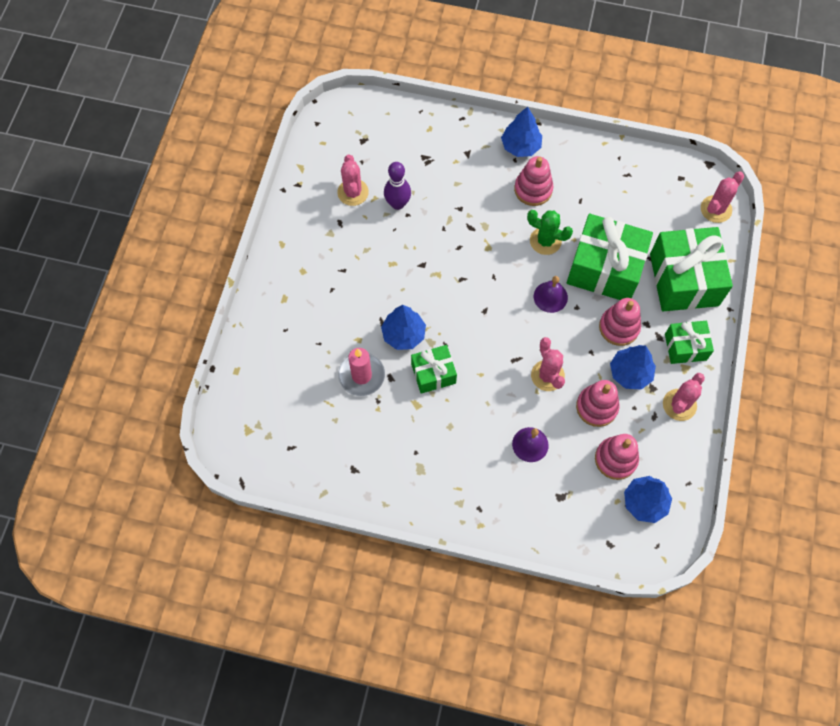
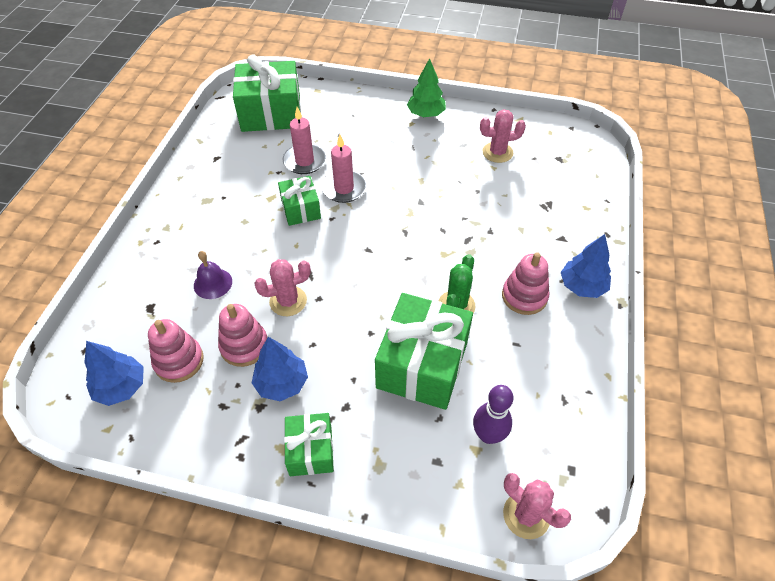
camera: 90 degrees right, 15 degrees down
blue tree [381,305,426,350] -> pink candle [321,135,367,203]
purple bowling pin [384,162,411,210] -> purple bowling pin moved to [473,385,513,444]
purple bell [534,276,568,313] -> none
pink stacking toy [599,298,641,346] -> none
green gift [650,227,733,311] -> green gift moved to [233,54,301,132]
pink cactus [663,373,705,421] -> none
none -> green tree [407,58,446,117]

